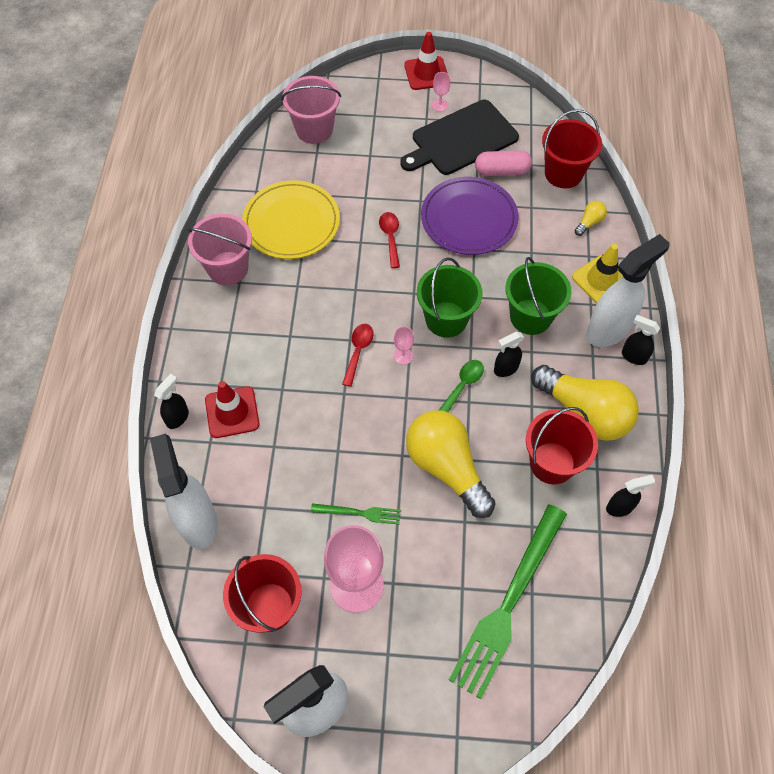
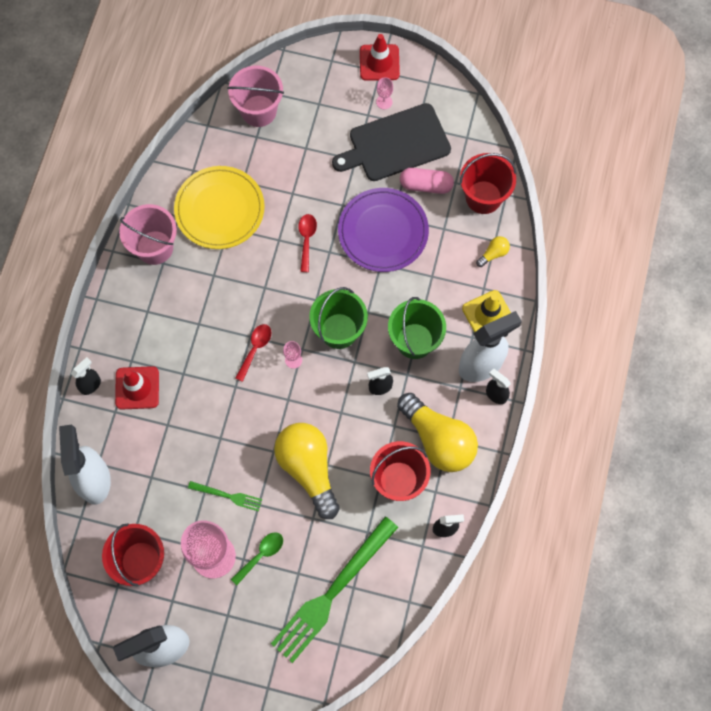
camera: 10 degrees right, 10 degrees up
green spoon [439,360,484,412] -> green spoon moved to [231,532,283,585]

